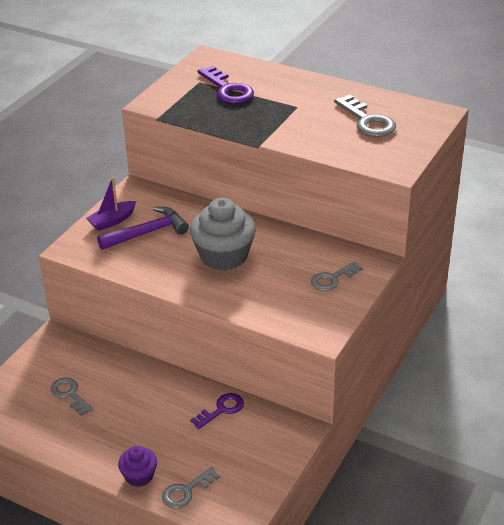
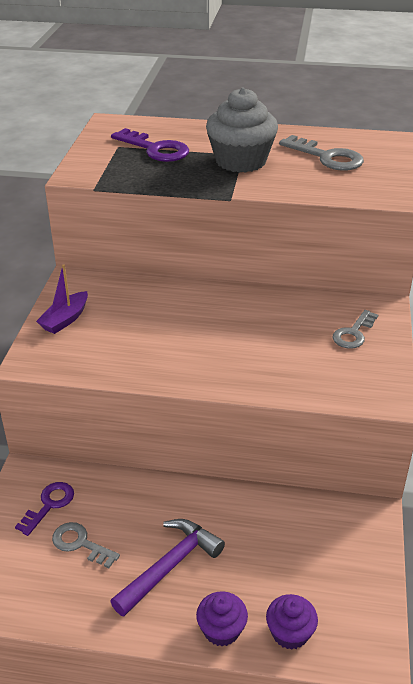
camera: 20 degrees left, 0 degrees up
purple hammer [97,207,189,250] -> purple hammer moved to [110,519,225,616]
grey key [162,467,220,508] -> purple cupcake [266,594,318,650]
grey cupcake [190,198,256,271] -> grey cupcake moved to [206,88,278,173]
purple key [191,393,244,429] -> purple key moved to [15,482,74,536]

